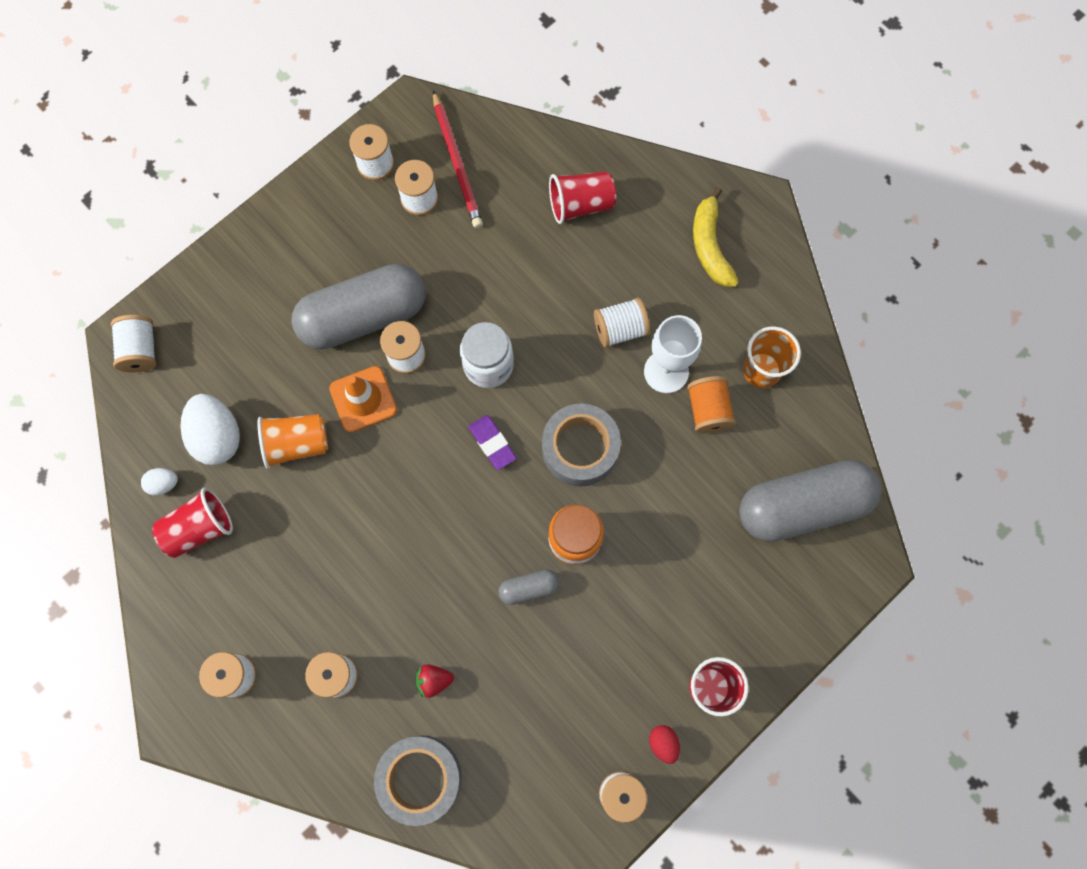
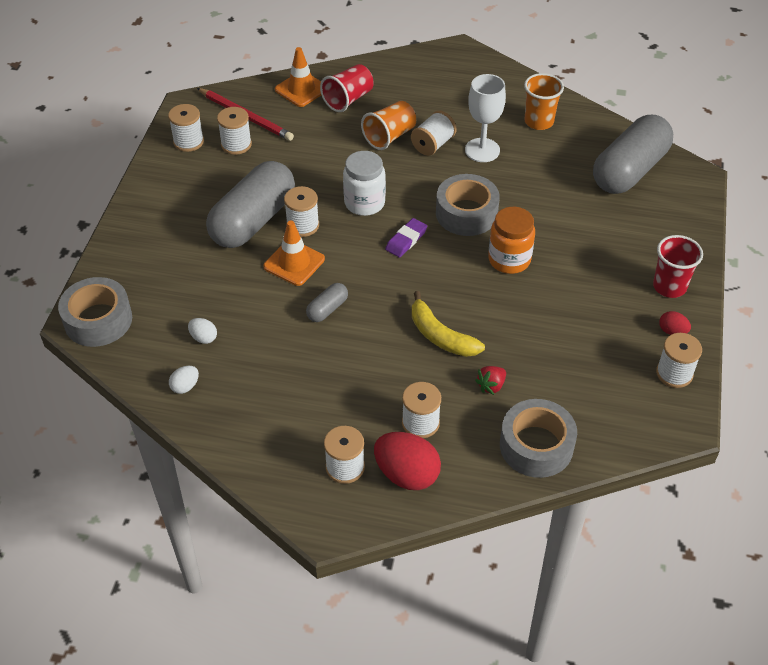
camera: 35 degrees left, 25 degrees down
white spool [111,315,156,373] -> grey tape [58,277,132,347]
red cup [152,488,233,558] -> none
white egg [180,394,240,465] -> white egg [188,318,217,344], size x0.49
orange cup [257,414,328,469] -> orange cup moved to [361,101,416,150]
purple eraser [468,415,517,470] -> purple eraser turned 75 degrees counterclockwise [385,218,427,257]
grey capsule [498,569,560,605] -> grey capsule moved to [306,283,348,322]
orange spool [687,376,736,433] -> none
yellow banana [693,187,738,287] -> yellow banana moved to [412,291,485,357]
none -> orange traffic cone [275,47,321,107]
none -> red egg [374,432,441,490]

